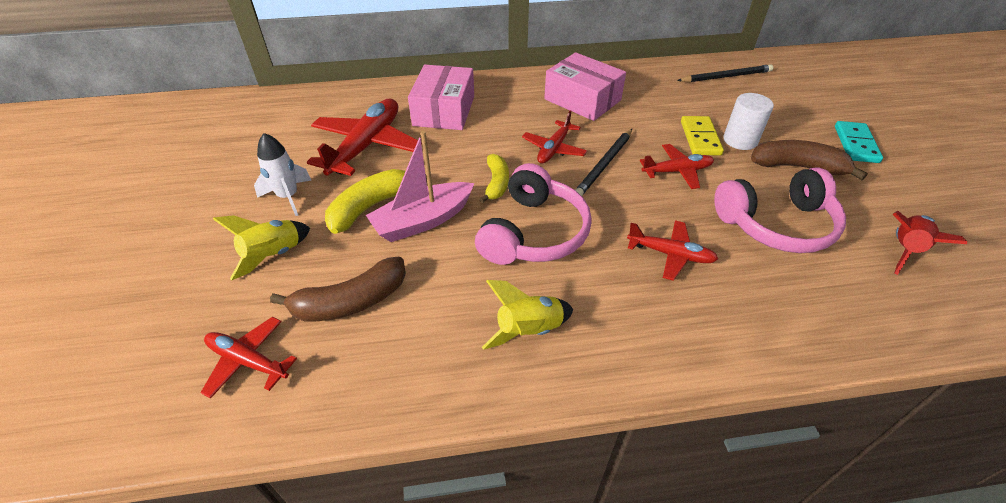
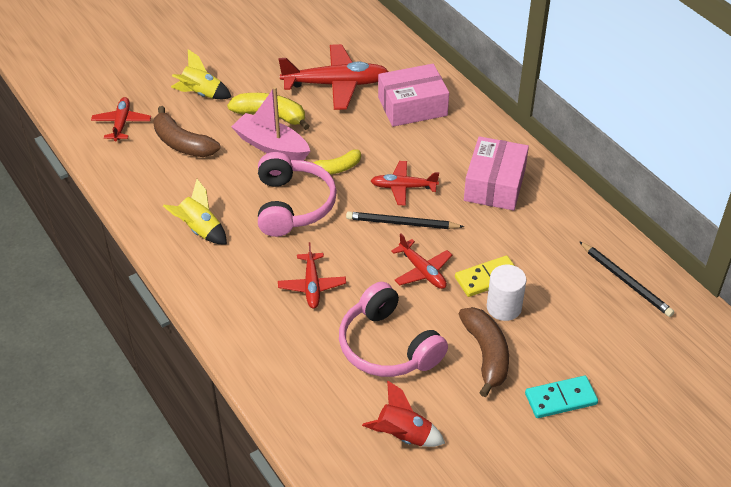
camera: 65 degrees right, 0 degrees up
white rocket [254,133,311,216] -> none
pink headphones [475,163,592,265] -> pink headphones turned 90 degrees counterclockwise [258,152,337,237]

